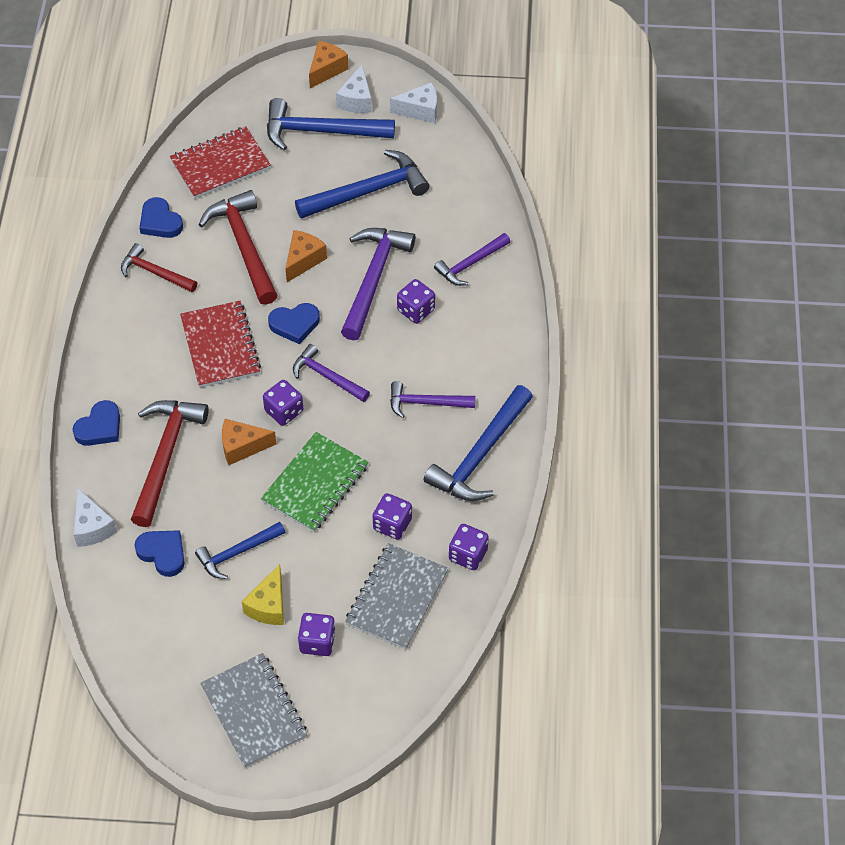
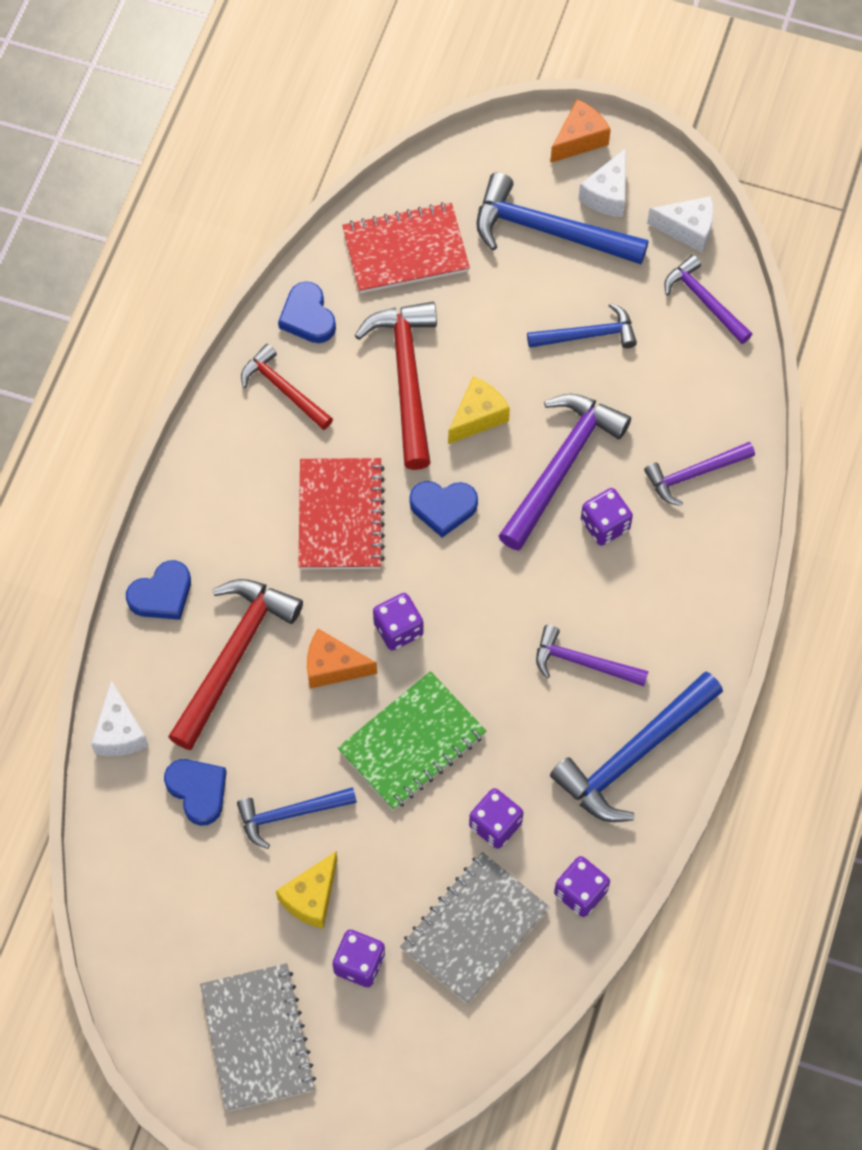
camera: 15 degrees right, 10 degrees up
orange cheese [286,230,327,282] -> yellow cheese [448,376,510,444]
purple hammer [293,344,370,402] -> purple hammer moved to [664,255,752,344]
blue hammer [295,150,429,219] -> blue hammer [527,303,637,348], size x0.60

